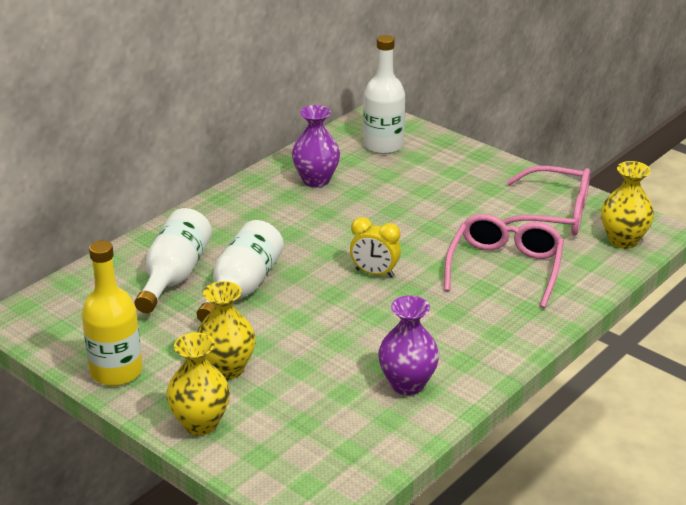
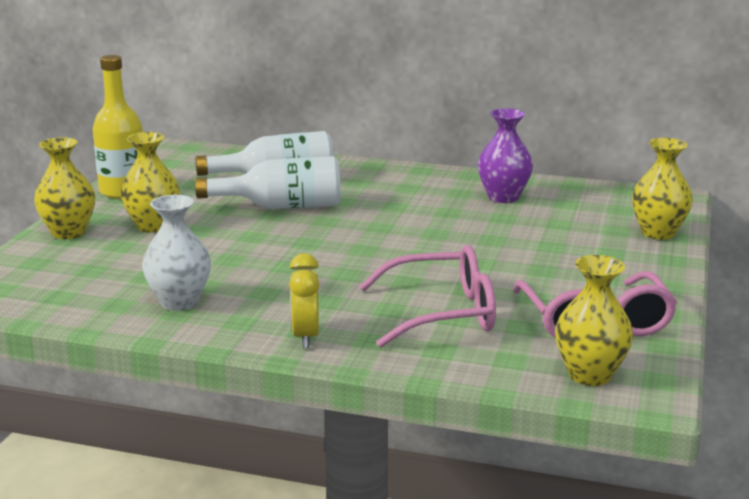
camera: 65 degrees right, 10 degrees down
yellow clock [350,217,401,278] -> yellow clock moved to [289,253,319,348]
white bottle [363,35,405,154] -> none
purple vase [378,295,439,395] -> white vase [142,195,211,311]
none -> yellow vase [632,138,693,240]

